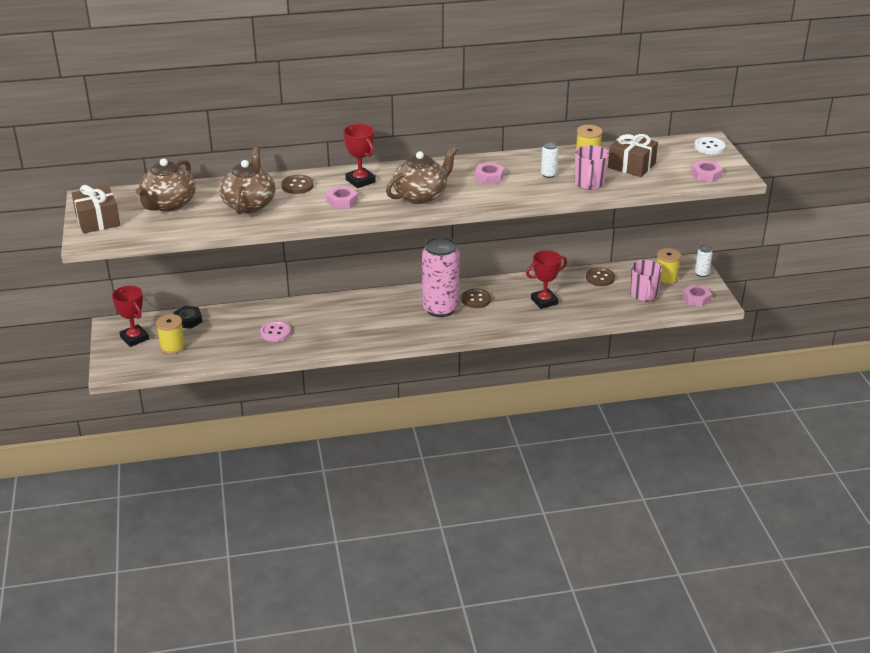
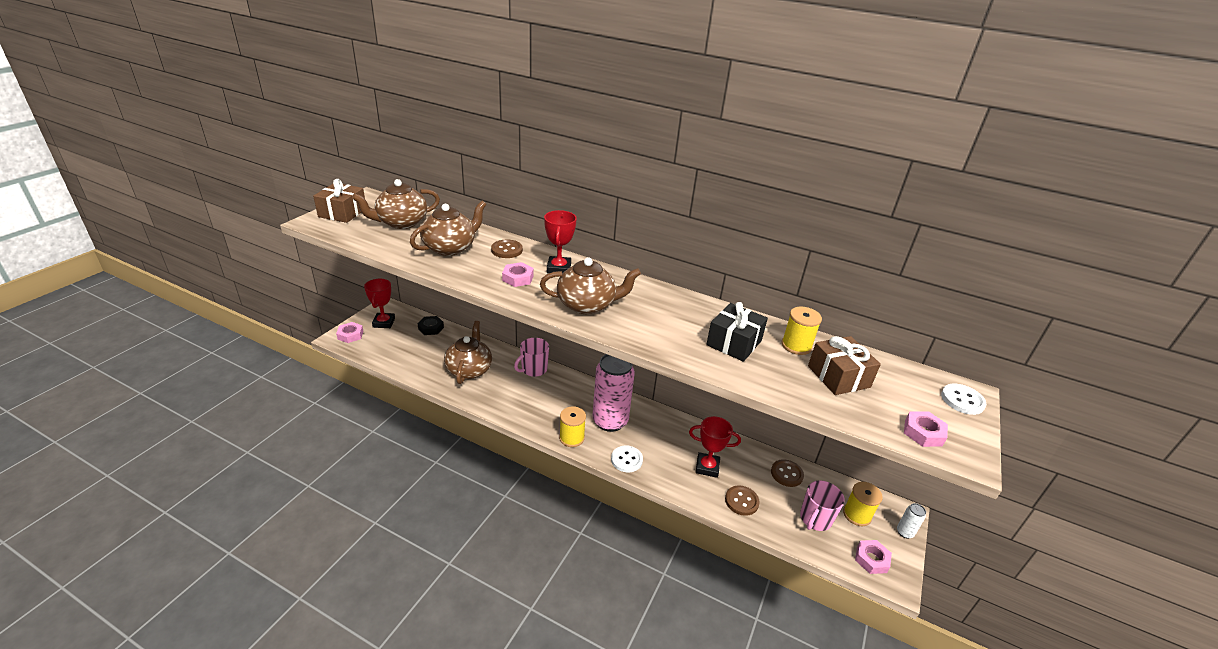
camera: 35 degrees right, 0 degrees up
yellow spool [156,314,186,354] -> yellow spool moved to [559,406,586,447]
pink button [260,321,291,342] -> brown teapot [444,321,492,384]
brown button [462,289,491,308] -> brown button moved to [725,485,760,516]
pink nut [475,162,504,185] -> pink nut moved to [336,322,363,343]
white can [541,142,559,178] -> black gift [706,302,768,362]
pink mug [575,145,609,190] -> pink mug moved to [514,338,549,377]
none -> white button [611,446,643,472]

